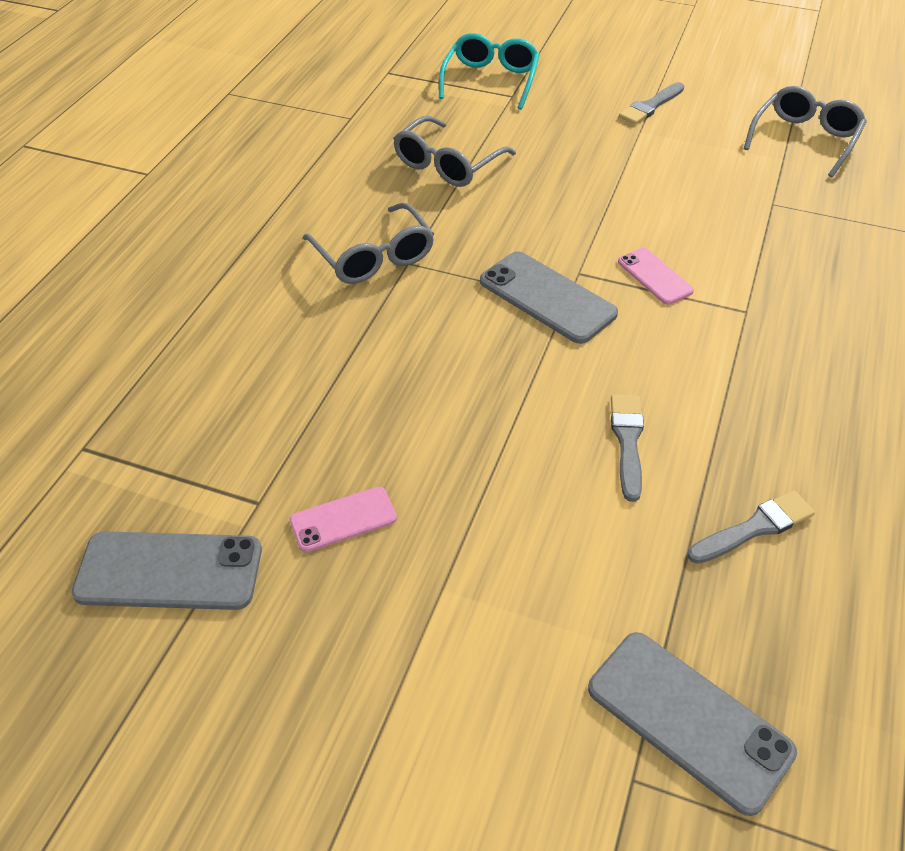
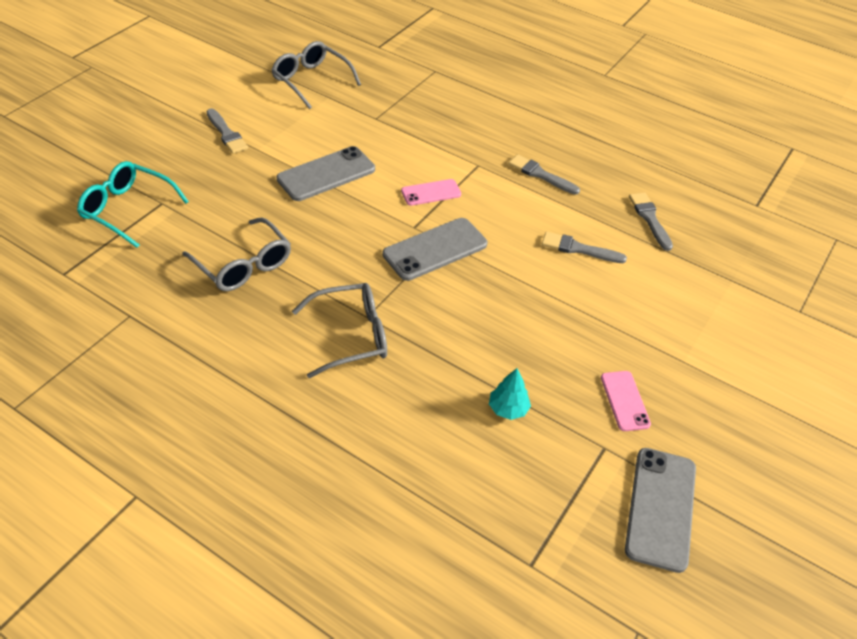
camera: 80 degrees left, 0 degrees up
grey phone [588,632,797,816] -> grey phone moved to [276,146,375,201]
none -> turquoise tree [489,368,531,420]
none -> grey brush [508,154,580,195]

